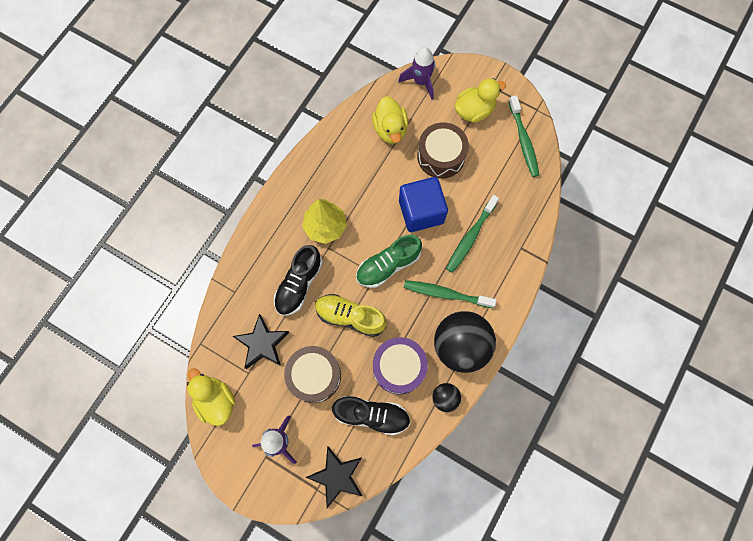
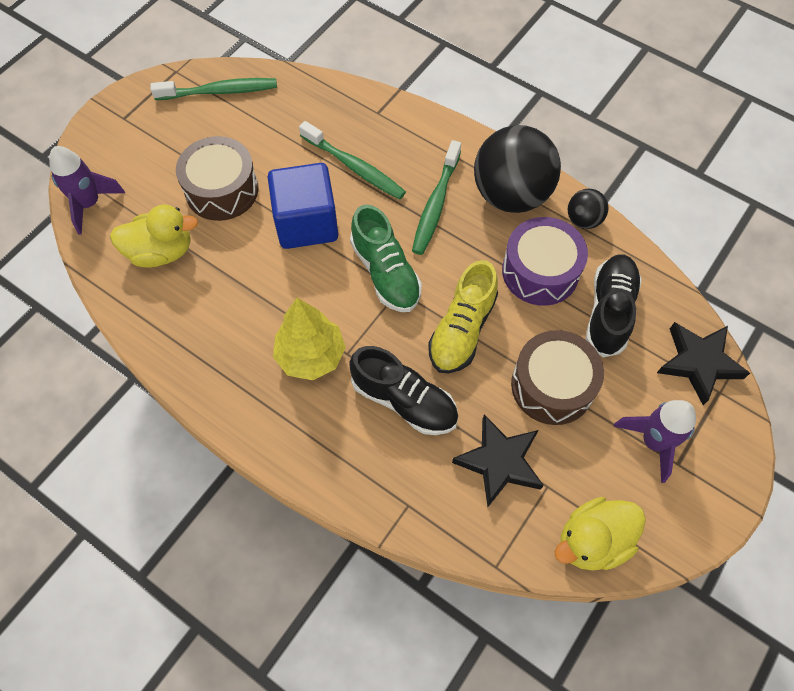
camera: 85 degrees left, 10 degrees down
yellow duck [455,78,506,123] -> none

